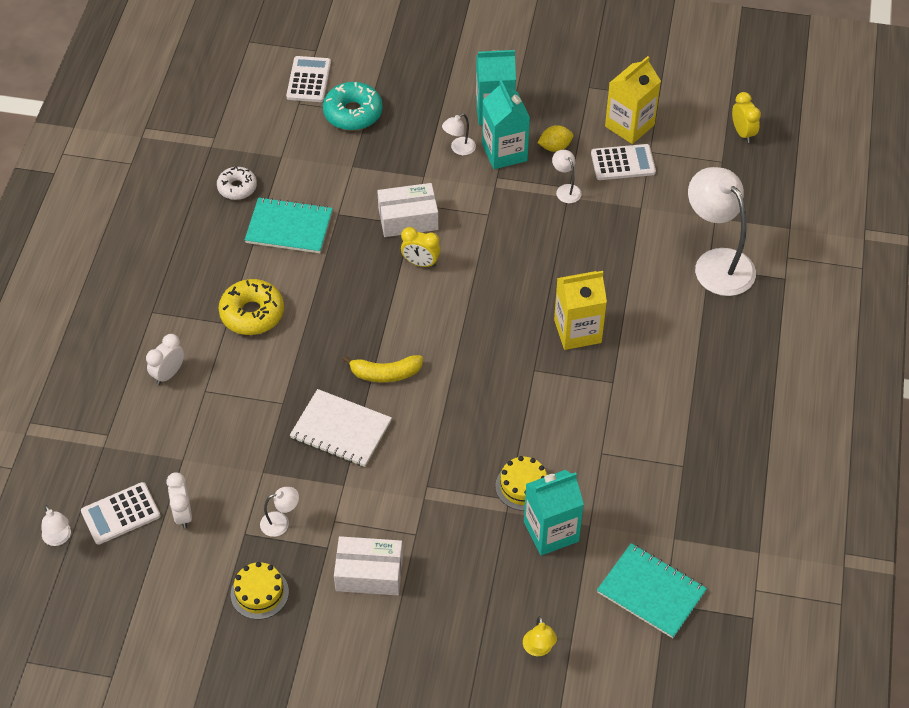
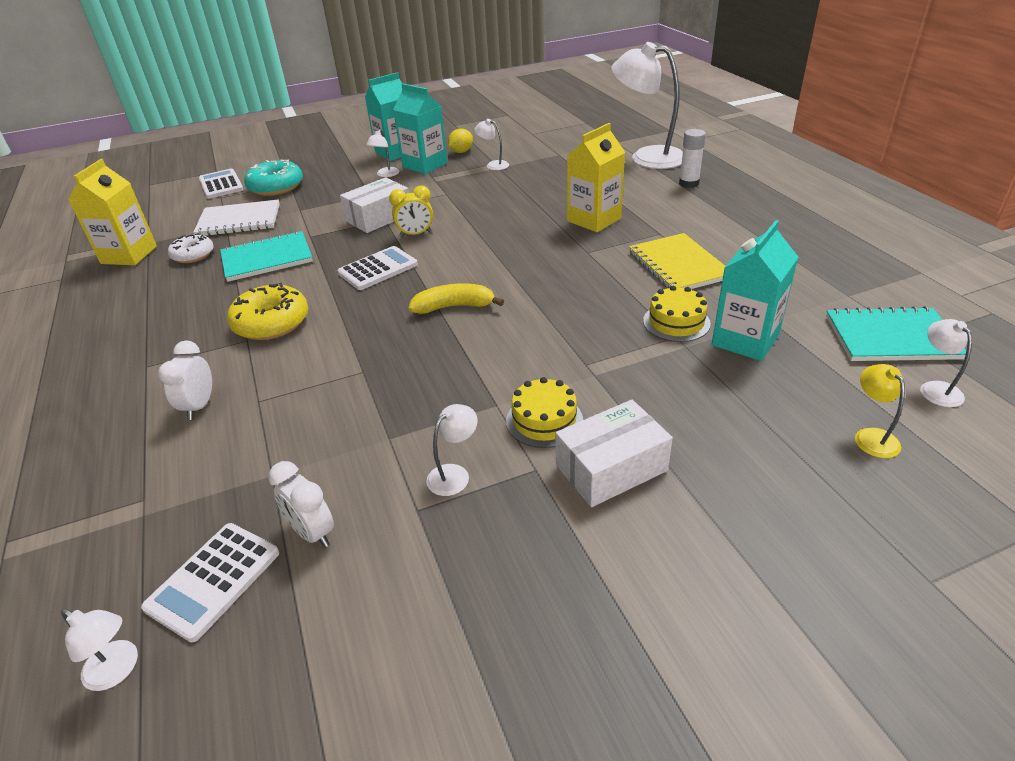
camera: 30 degrees left, 15 degrees down
yellow cake [231,562,289,620] -> yellow cake moved to [506,377,583,448]
white notebook [290,389,392,467] -> white notebook moved to [193,199,280,236]
yellow banana [342,355,423,382] -> yellow banana turned 150 degrees counterclockwise [409,283,504,314]
yellow lamp [523,616,557,656] -> yellow lamp turned 150 degrees counterclockwise [855,364,905,458]
white calculator [591,144,656,180] -> white calculator moved to [337,246,418,290]
yellow carton [605,56,661,144] -> yellow carton moved to [68,159,157,265]
yellow clock [732,92,761,143] -> none
none -> yellow notebook [629,233,725,289]
none -> white glue stick [679,129,706,188]
none -> white lamp [920,319,972,407]

